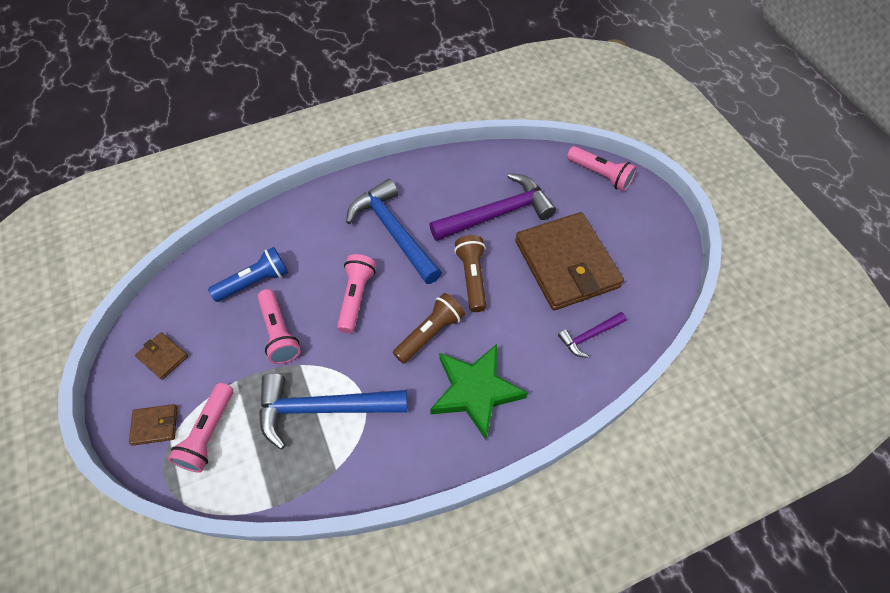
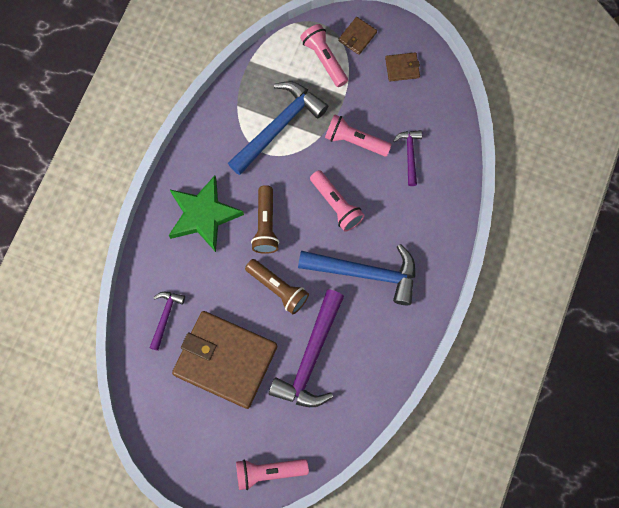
camera: 135 degrees right, 15 degrees up
blue flashlight [208,247,288,302] -> purple hammer [393,130,422,186]

